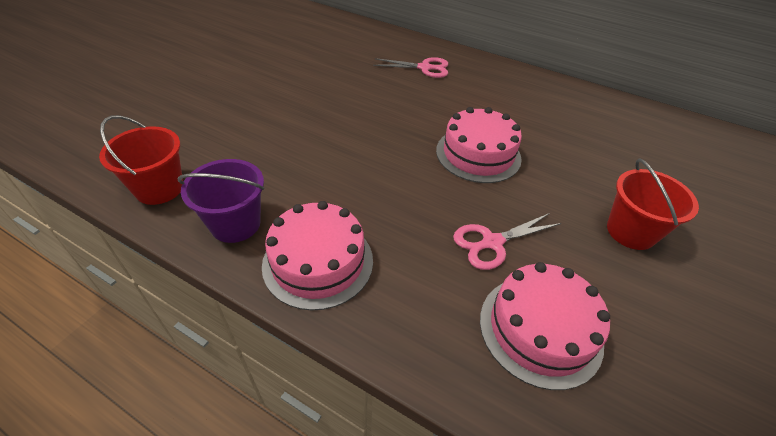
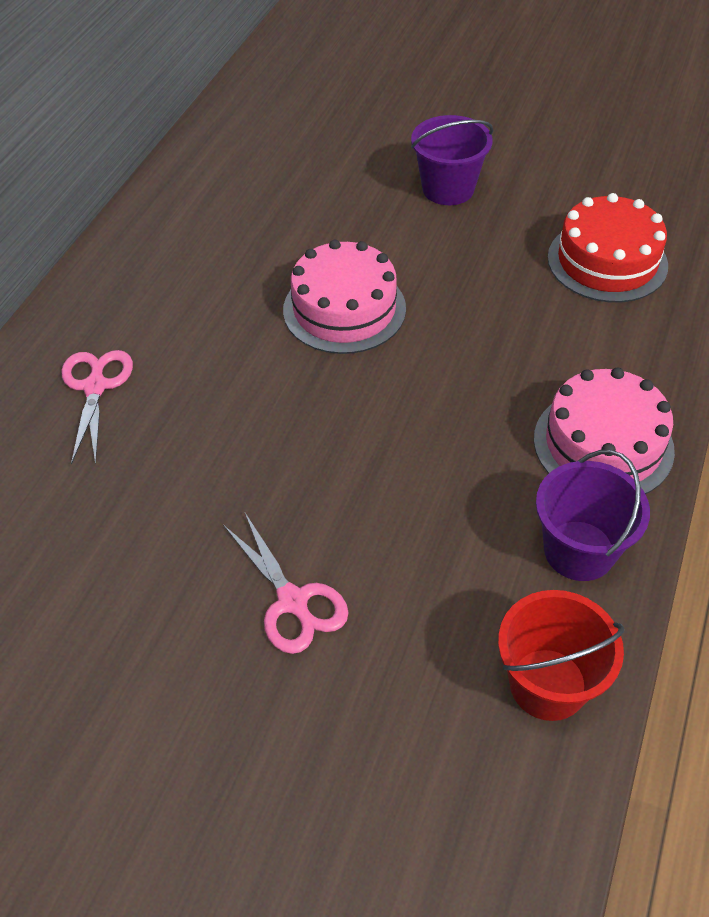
camera: 95 degrees left, 5 degrees up
pink scissors [453,213,561,270] -> pink scissors moved to [223,513,349,654]
pink cake [480,262,610,390] -> red cake [548,193,668,303]
red bucket [607,158,699,250] -> purple bucket [411,115,494,205]

